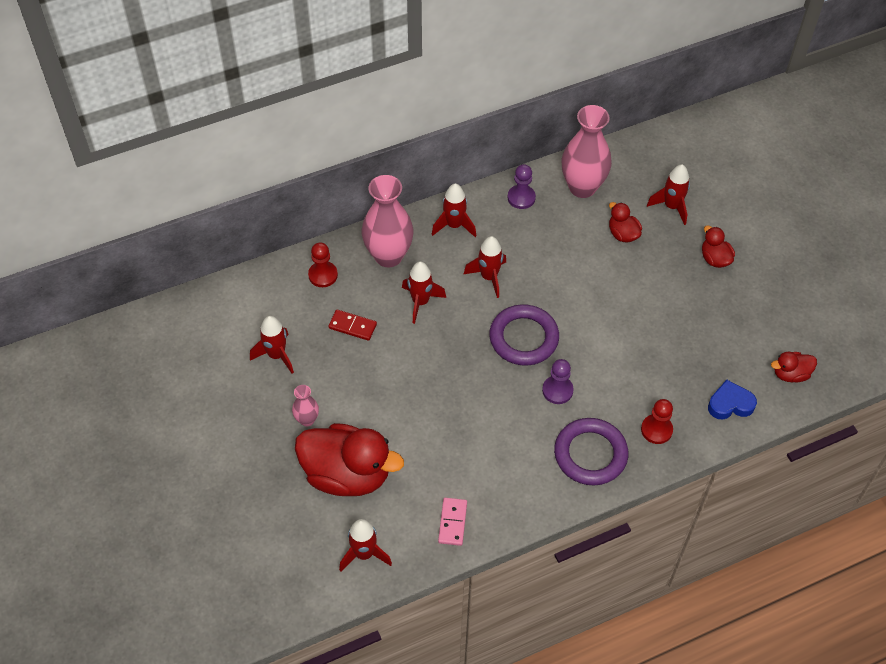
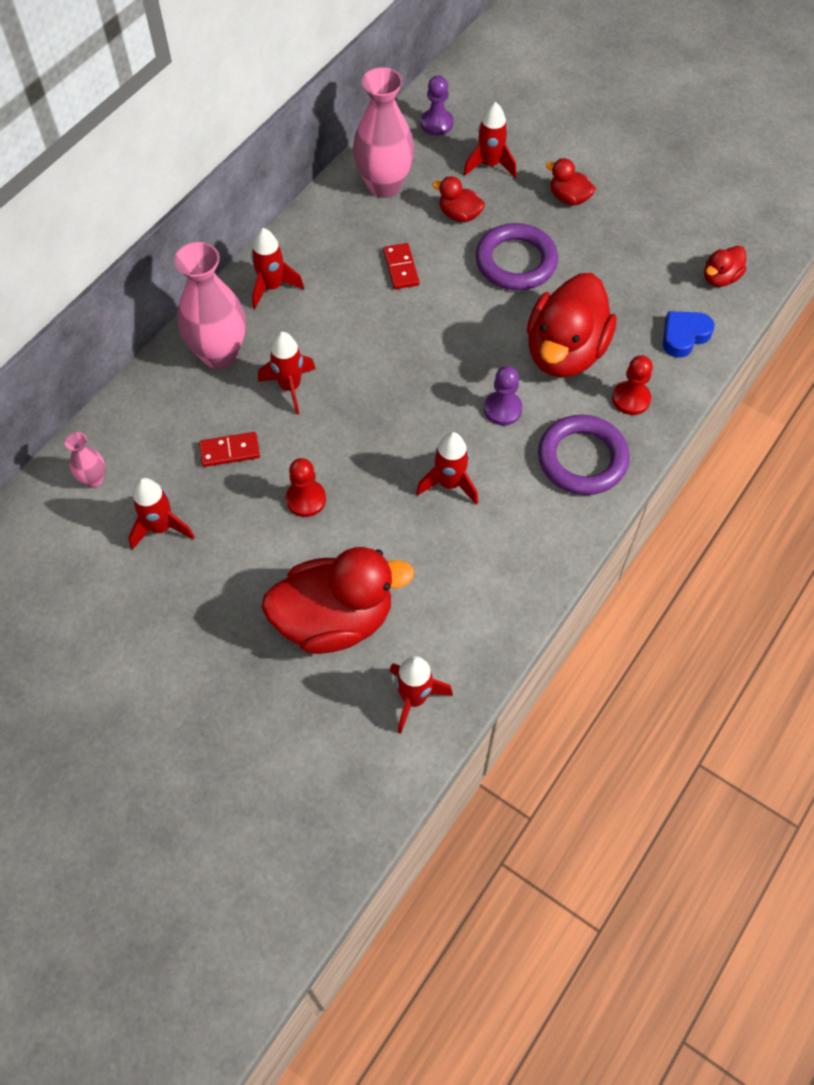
camera: 30 degrees left, 5 degrees up
pink vase [292,385,319,426] -> pink vase moved to [65,432,105,488]
red pawn [308,243,338,287] -> red pawn moved to [286,458,326,517]
pink domino [438,498,467,546] -> none
red rocket [464,236,506,298] -> red rocket moved to [416,432,478,505]
purple ring [489,304,559,366] -> purple ring moved to [476,223,558,290]
purple pawn [508,164,536,209] -> purple pawn moved to [421,75,454,136]
none -> red domino [383,243,419,289]
none -> red duck [527,273,617,378]

